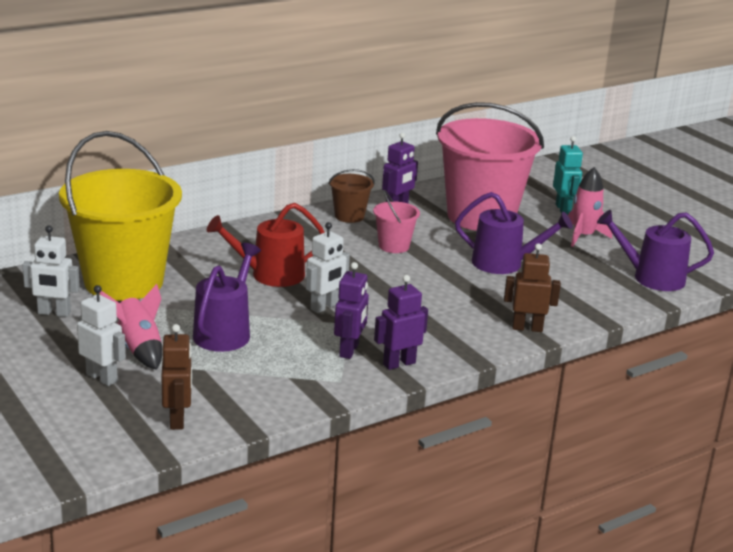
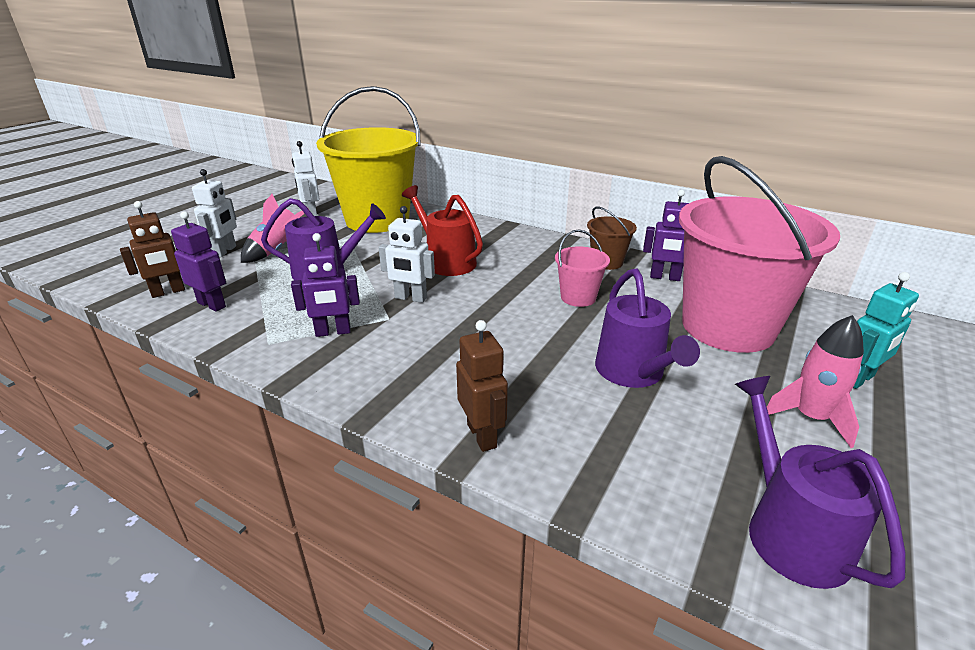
camera: 65 degrees right, 5 degrees up
purple robot [374,275,428,370] -> purple robot moved to [171,211,226,312]

